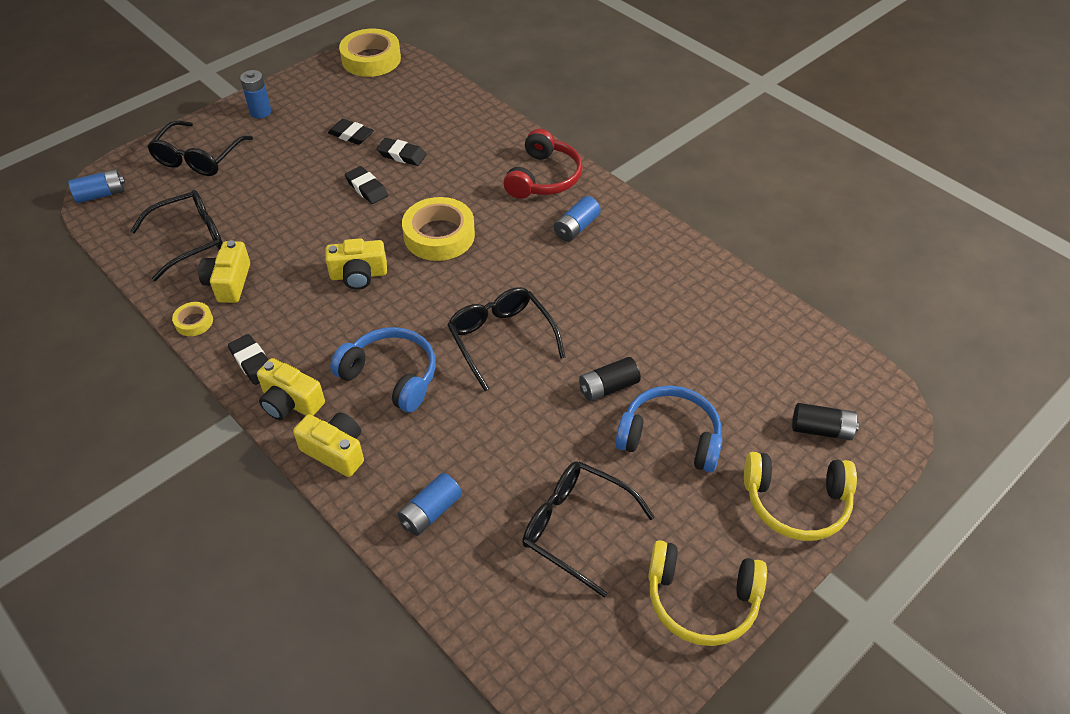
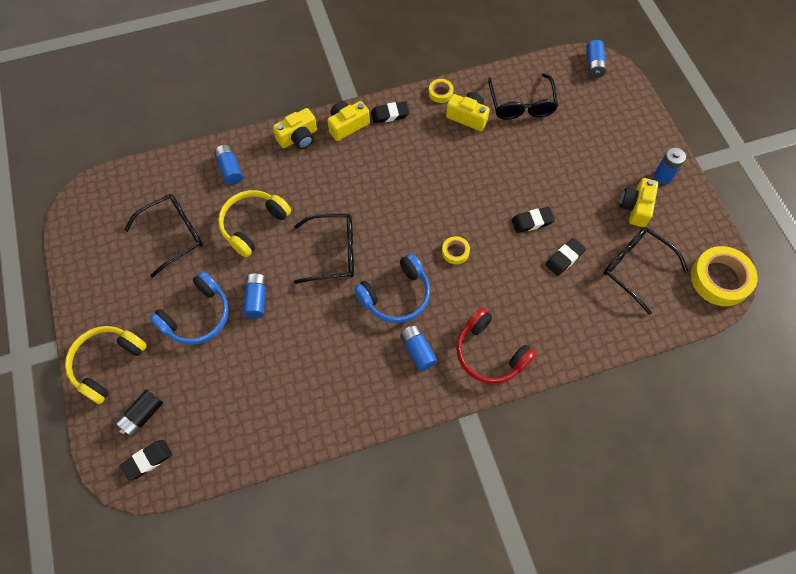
camera: 115 degrees right, 15 degrees up
black glasses [147,120,253,176] -> black glasses moved to [603,227,688,315]
yellow camera [325,238,387,290] -> yellow camera moved to [619,178,658,227]
black eraser [328,119,374,145] -> black eraser moved to [120,440,172,481]
blue headphones [330,327,436,412] -> blue headphones moved to [354,253,430,323]
yellow tape [402,197,475,261] -> yellow tape [442,236,470,264], size x0.48
black battery [579,357,641,402] -> blue battery [243,274,267,318]
yellow headphones [648,540,767,646] -> yellow headphones moved to [218,190,291,257]

